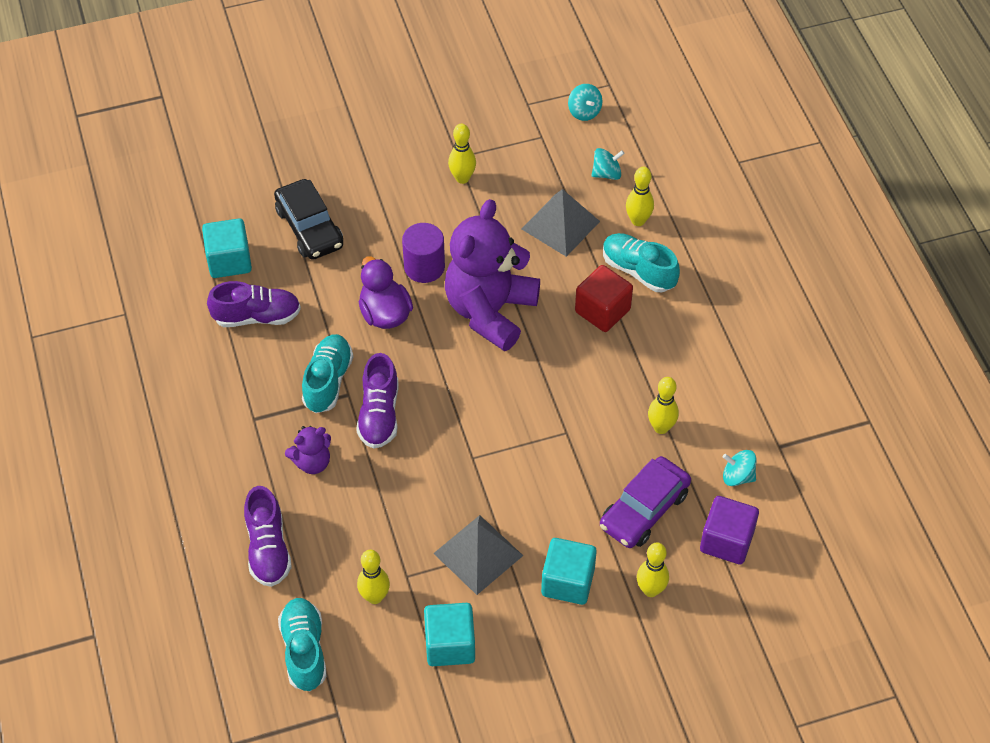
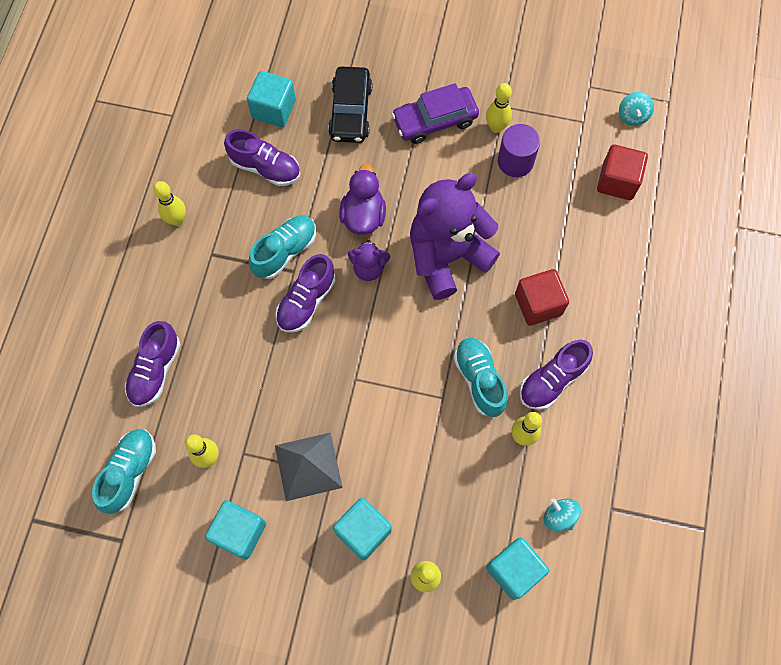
camera: 30 degrees right, 15 degrees up
purple teddy bear [285,426,331,474] -> purple teddy bear moved to [348,240,390,281]
purple cylinder [402,223,445,283] -> purple cylinder moved to [498,124,540,177]
grey pyramid [522,189,600,257] -> none
turquoise spinning top [591,148,625,180] -> red cube [597,145,648,200]
purple car [600,456,691,548] -> purple car moved to [392,83,479,144]
turquoise shoe [603,233,680,292] -> turquoise shoe moved to [454,338,508,417]
yellow bowling pin [626,167,654,226] -> yellow bowling pin moved to [153,181,186,226]
purple cube [700,496,759,564] -> turquoise cube [486,537,549,600]
none -> purple shoe [520,340,593,410]

